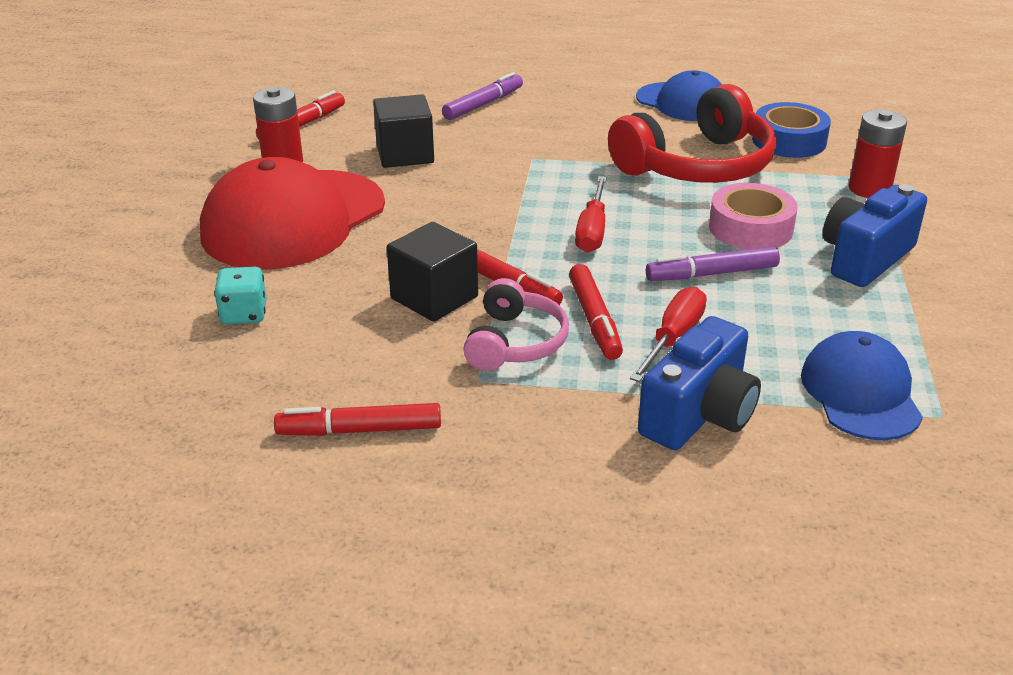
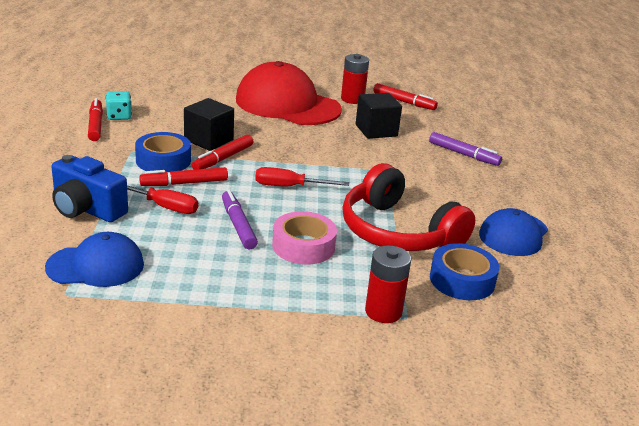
camera: 80 degrees right, 5 degrees down
turquoise dice [214,267,267,325] -> turquoise dice moved to [106,91,132,120]
pink headphones [463,278,569,371] -> blue tape [135,132,191,172]
blue camera [823,184,927,287] -> none

